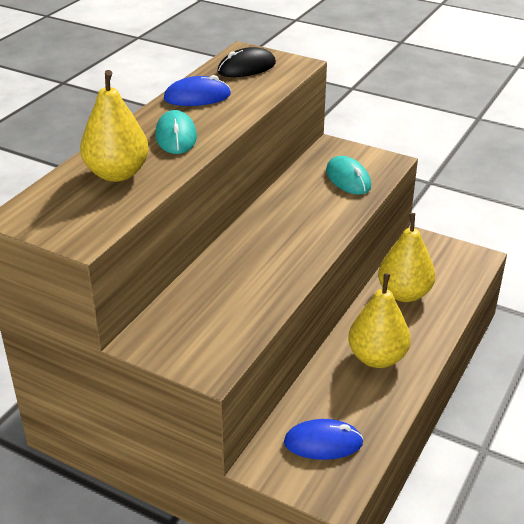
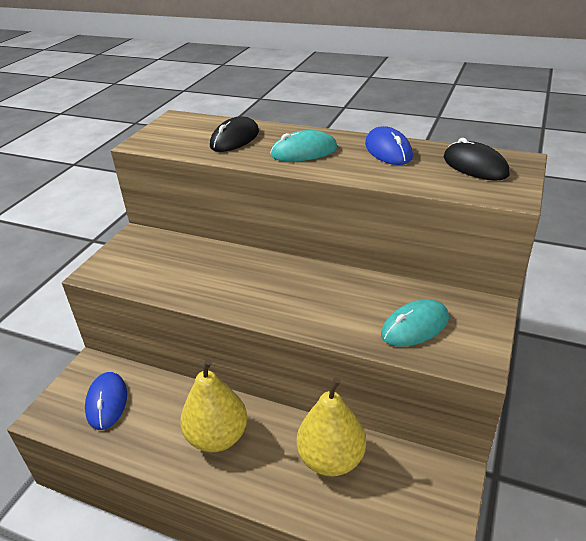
camera: 85 degrees right, 0 degrees up
yellow pear [80,70,149,182] -> black mouse [210,116,259,152]

